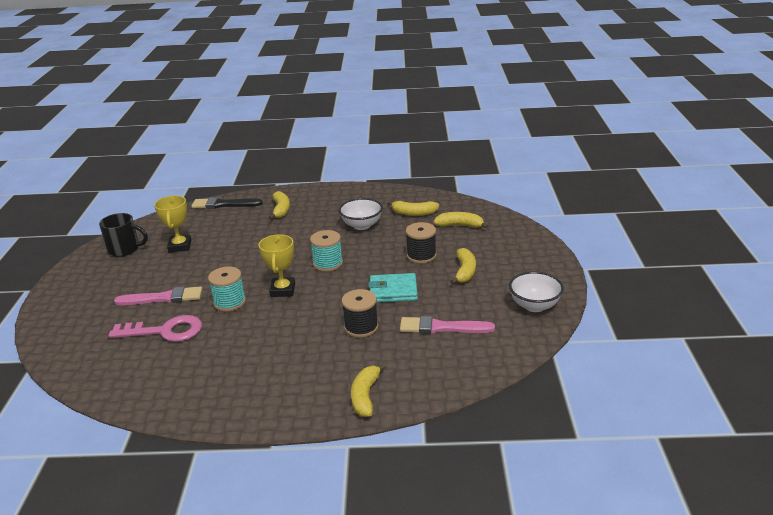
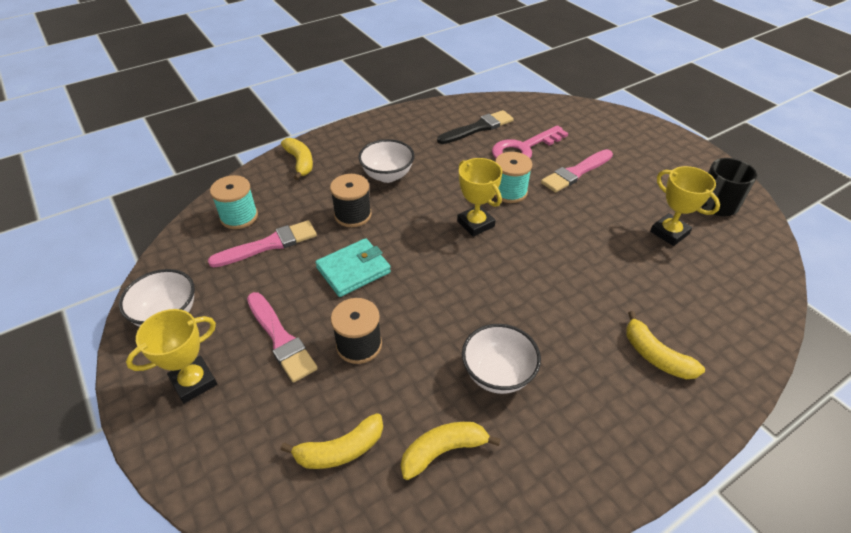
camera: 145 degrees right, 15 degrees up
black brush [192,197,263,209] -> black brush moved to [437,110,514,144]
turquoise spool [310,230,343,272] -> turquoise spool moved to [210,175,258,229]
yellow banana [450,248,476,284] -> pink brush [247,292,318,383]
none -> yellow trophy [126,309,217,403]
none -> white bowl [358,139,415,183]

